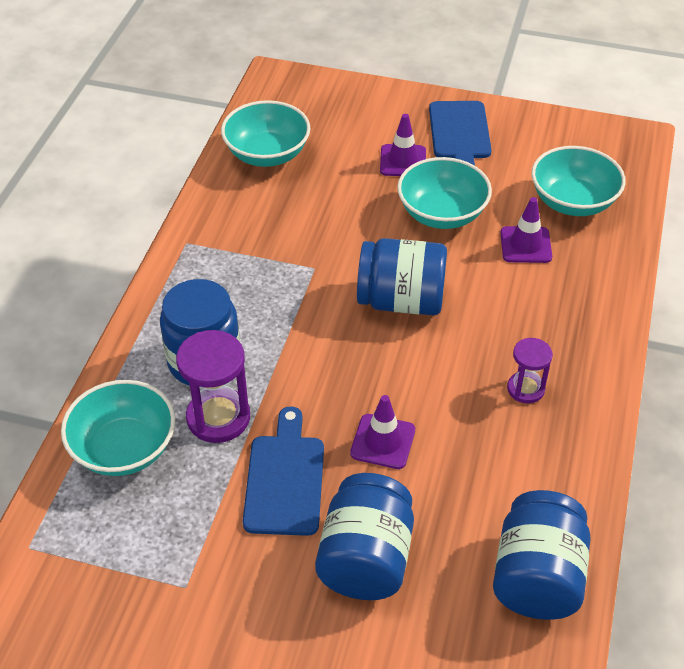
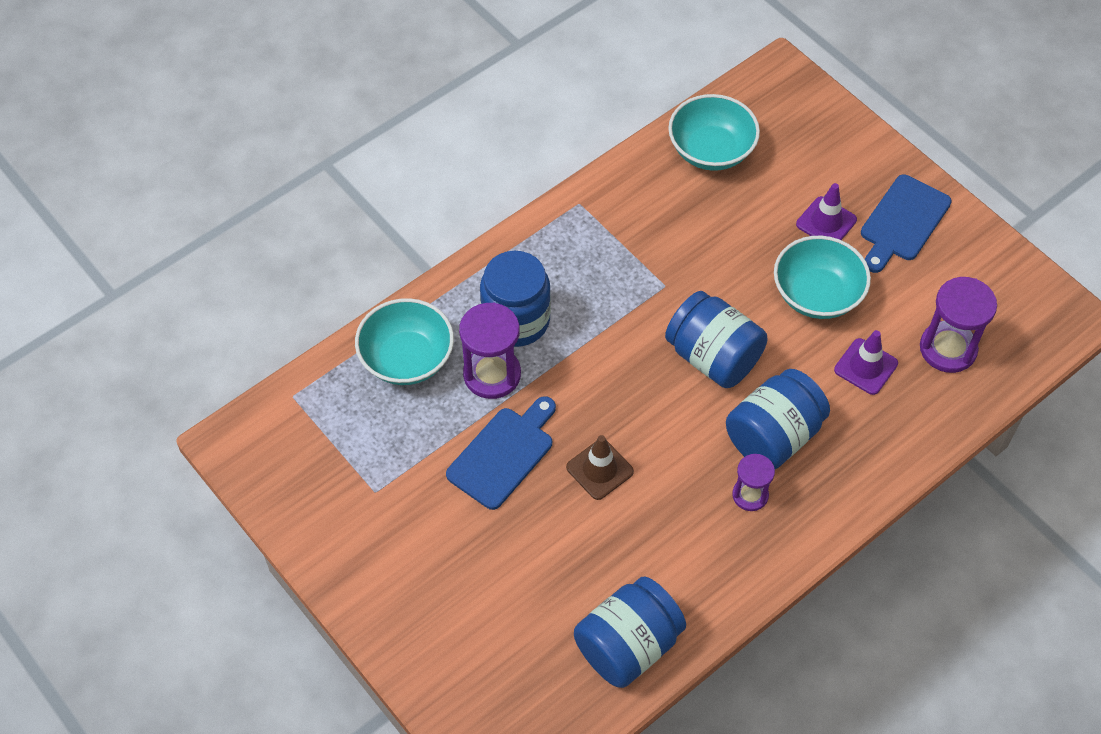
camera: 35 degrees right, 10 degrees up
blue jar [315,473,414,600] -> blue jar moved to [726,369,830,469]
purple traffic cone [350,395,415,469] -> brown traffic cone [566,435,634,500]
turquoise bowl [531,146,626,216] -> purple hourglass [920,277,997,373]

